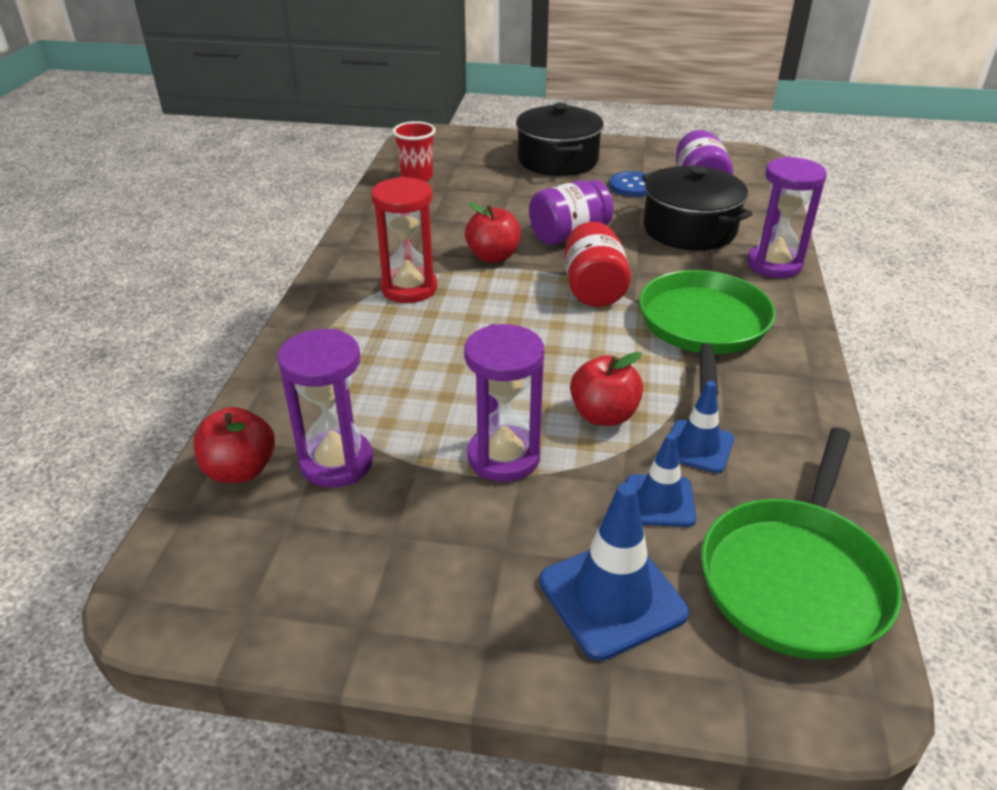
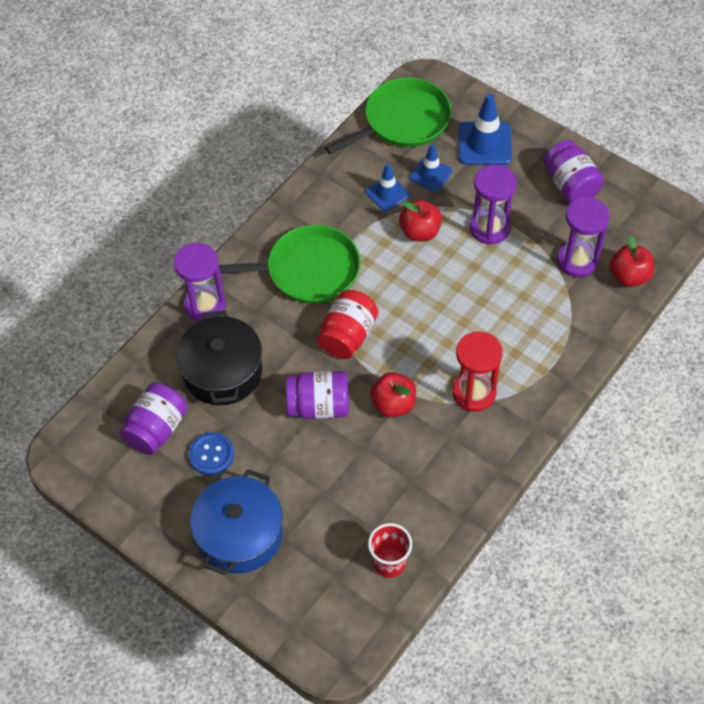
camera: 150 degrees left, 20 degrees up
black pot [516,103,604,176] -> blue pot [190,469,283,575]
green pan [639,270,775,395] -> green pan turned 135 degrees counterclockwise [219,225,361,304]
none -> purple jar [544,140,604,203]

